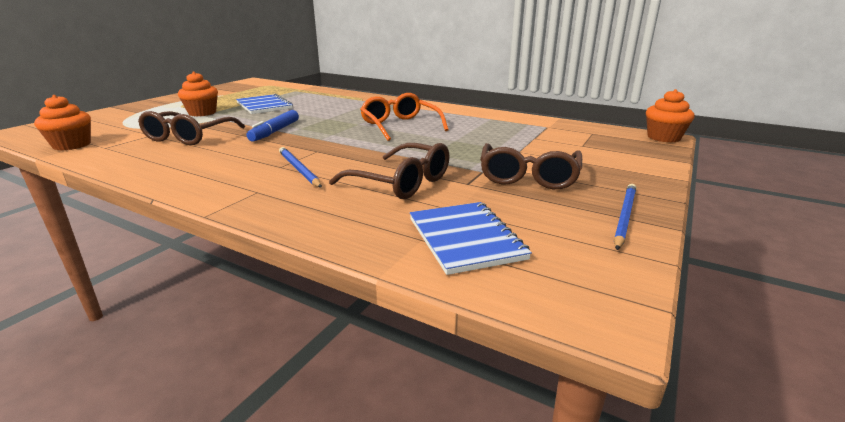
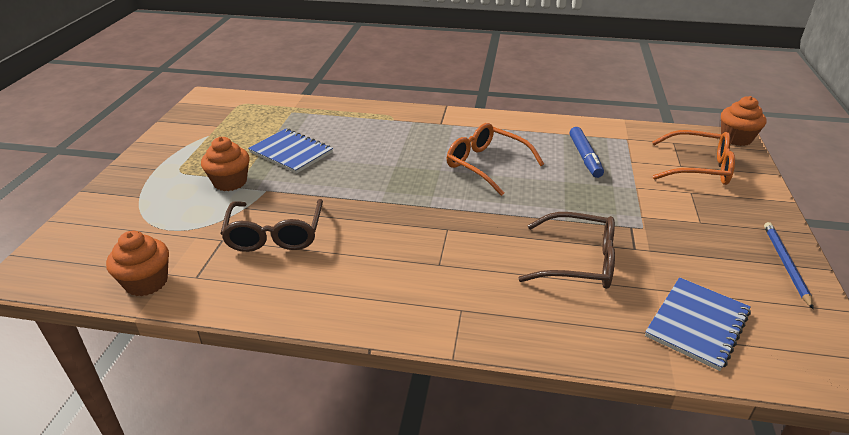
camera: 20 degrees left, 10 degrees up
blue marker [247,110,299,142] -> blue marker moved to [569,127,604,178]
blue pencil [279,147,322,188] -> none
blue notebook [410,202,532,275] -> blue notebook turned 75 degrees clockwise [645,277,751,371]
brown glasses [480,143,582,189] -> none
none -> orange glasses [652,130,735,185]

